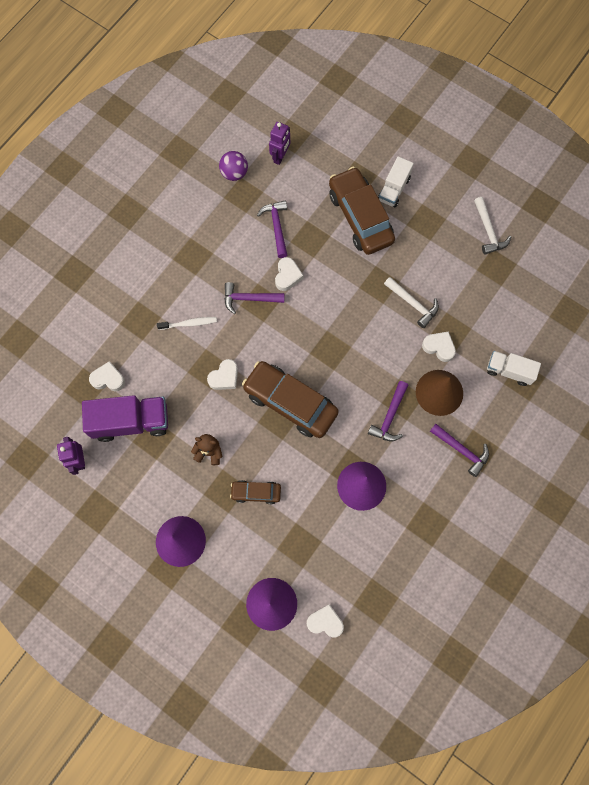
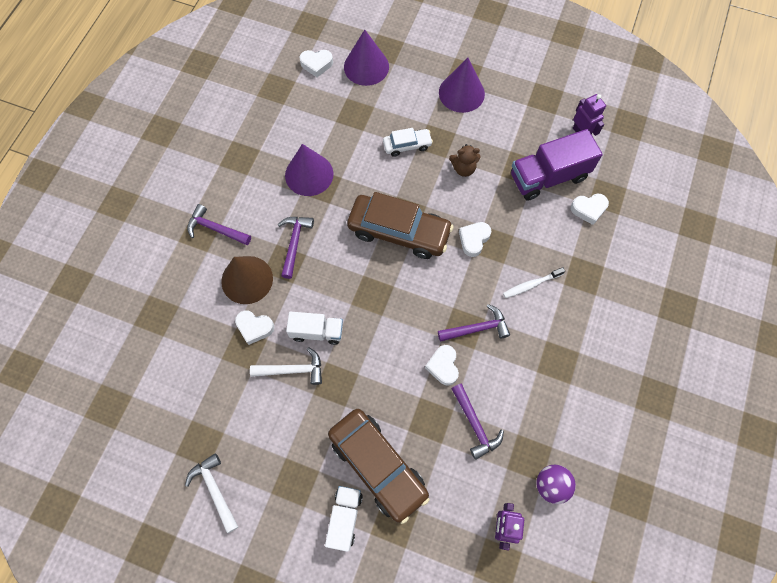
camera: 165 degrees right, 5 degrees down
brown car [230,480,281,504] -> white car [383,128,433,157]
white hammer [384,277,439,328] -> white hammer turned 150 degrees clockwise [250,347,322,385]
white truck [487,351,541,386] -> white truck moved to [286,311,343,345]

